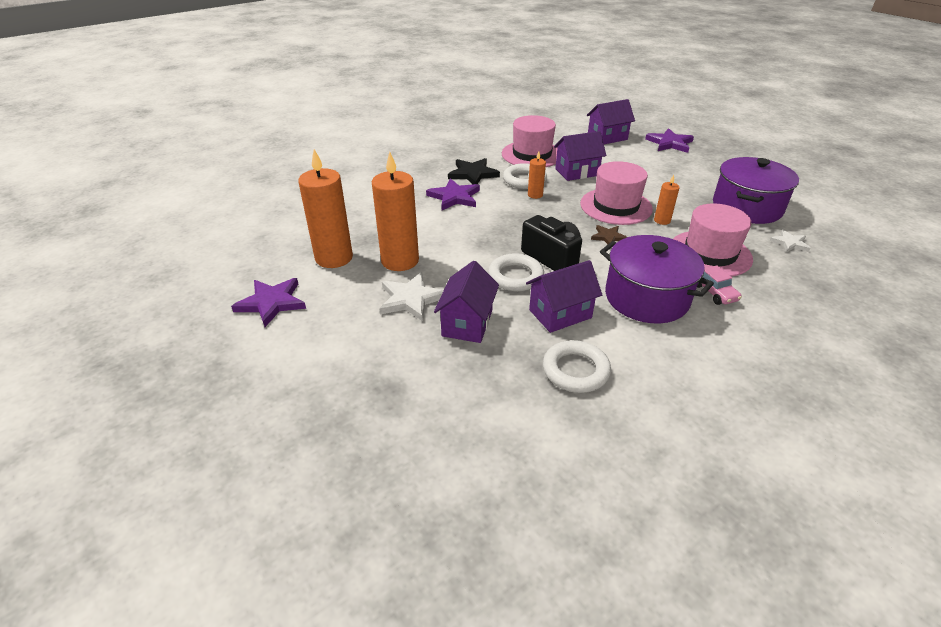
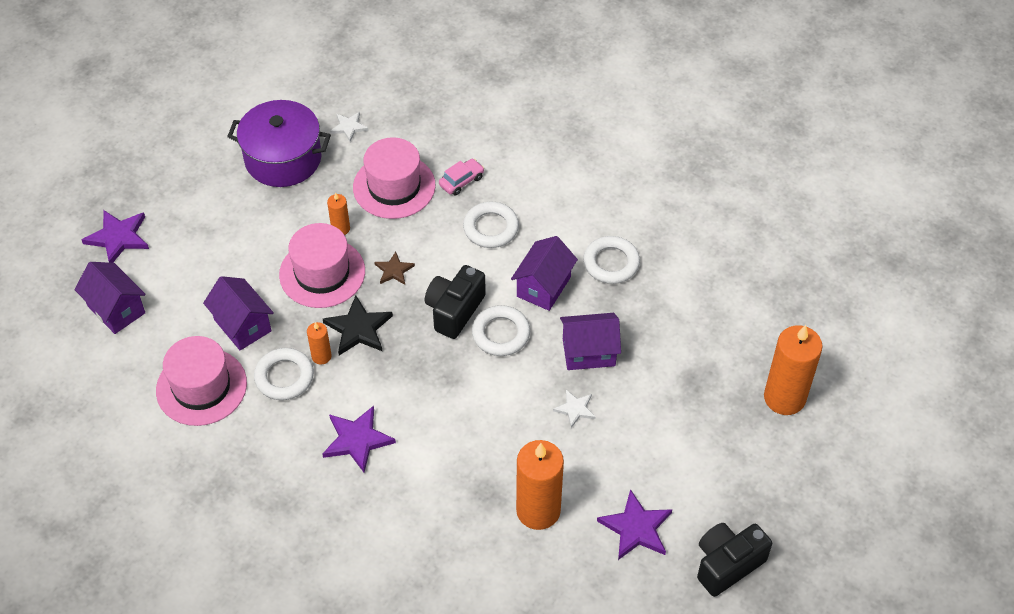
camera: 110 degrees left, 15 degrees up
orange candle [372,151,419,271] -> orange candle moved to [764,325,823,415]
white star [379,272,444,322] -> white star [553,390,595,428], size x0.59
black star [448,158,500,184] -> black star moved to [323,295,393,355]
purple house [526,260,602,333] -> purple house turned 75 degrees clockwise [511,236,578,311]
purple pot [600,235,714,323] -> white ring [463,202,519,248]
none -> black camera [697,523,772,597]

